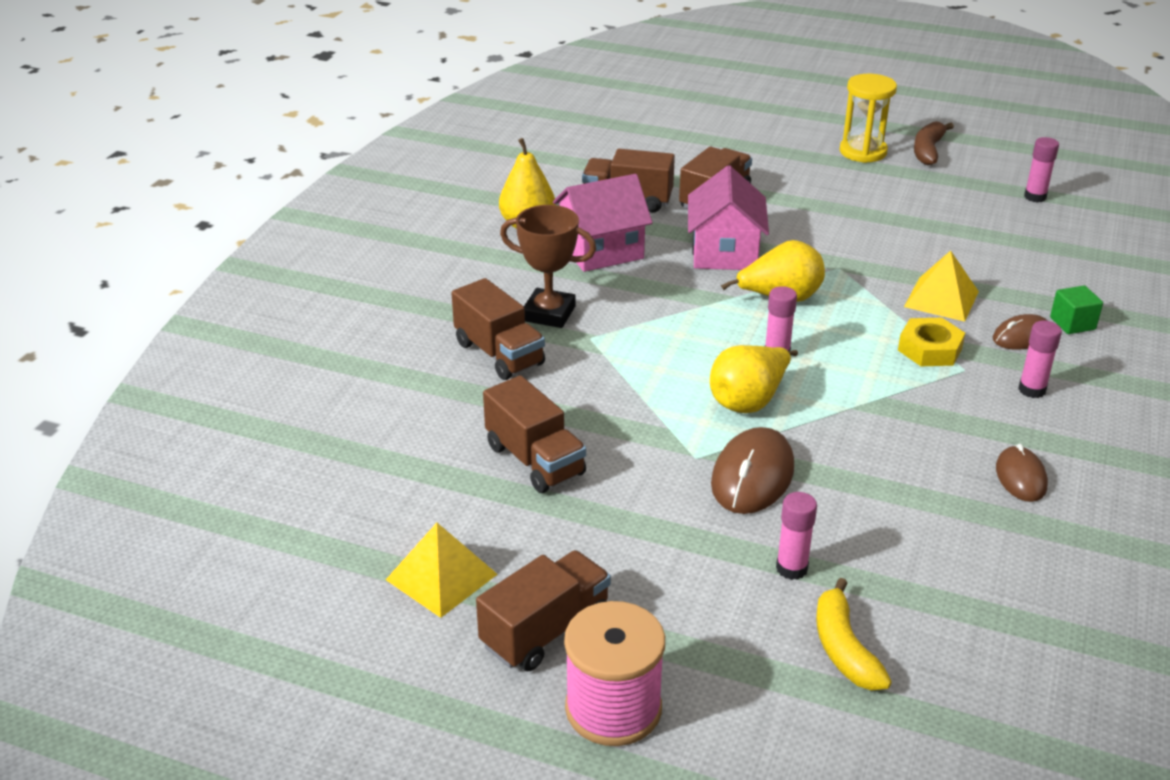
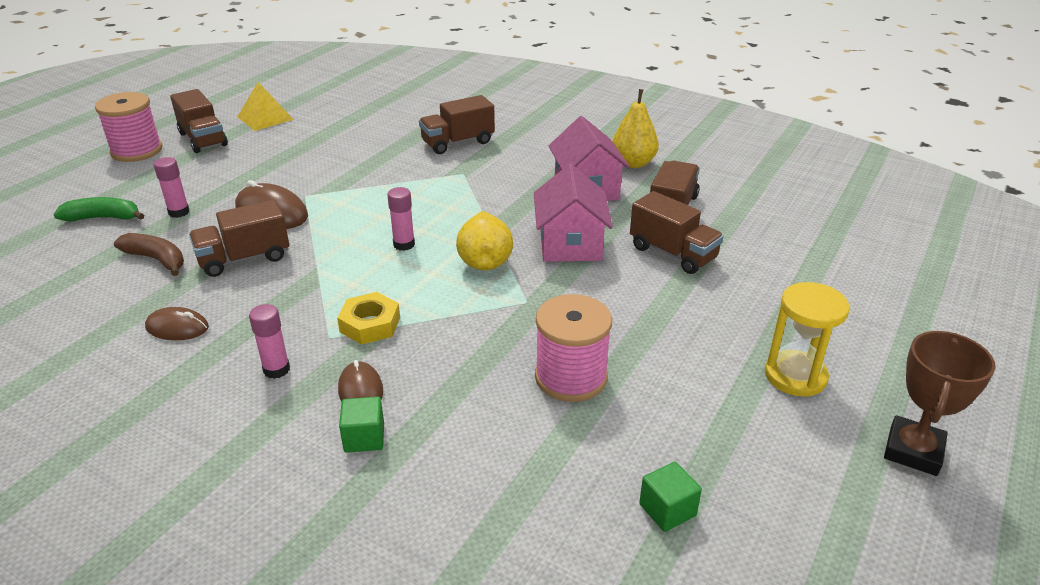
camera: 100 degrees right, 0 degrees up
brown truck [483,375,586,493] -> brown truck moved to [189,200,289,277]
brown trophy [500,205,596,328] -> brown trophy moved to [884,331,996,476]
pink house [688,166,769,270] -> pink house turned 75 degrees clockwise [534,164,613,262]
yellow pear [710,345,798,413] -> none
yellow banana [816,578,892,690] -> green banana [53,197,144,221]
yellow pyramid [904,251,979,322] -> none
brown banana [914,121,954,165] -> brown banana moved to [114,233,184,276]
pink glue stick [1024,137,1059,203] -> green cube [639,462,702,532]
none -> pink spool [535,294,612,402]

